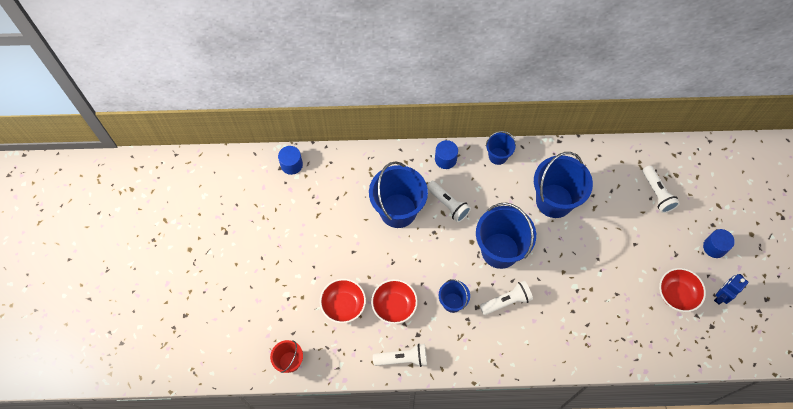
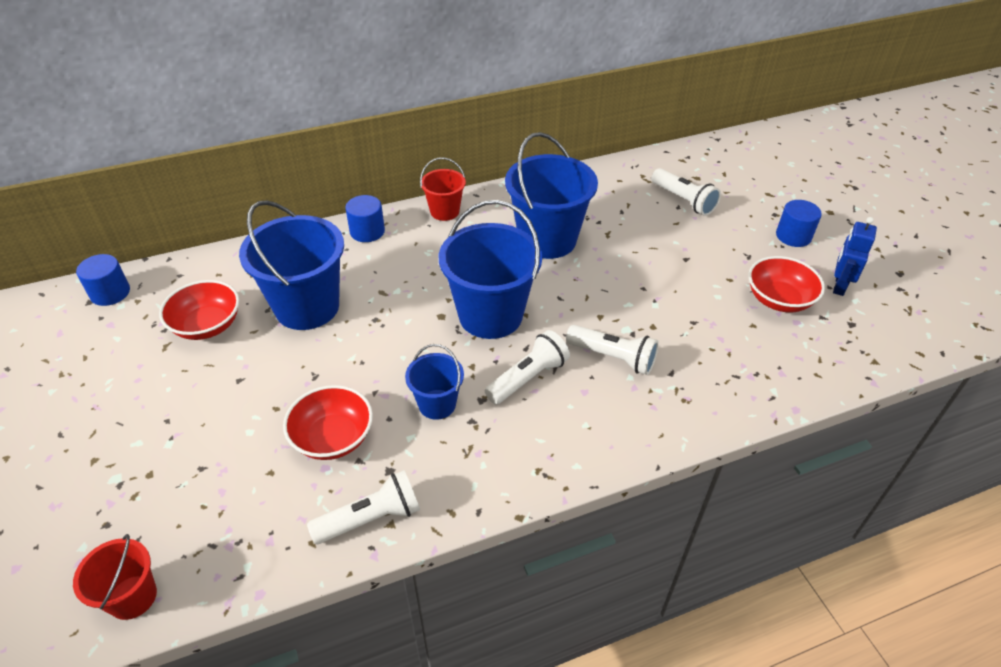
camera: 20 degrees left, 20 degrees down
red bowl [320,279,366,323] -> red bowl moved to [159,280,239,340]
white flashlight [427,181,471,222] -> white flashlight moved to [566,325,659,375]
blue bucket [486,131,516,165] -> red bucket [420,157,466,221]

